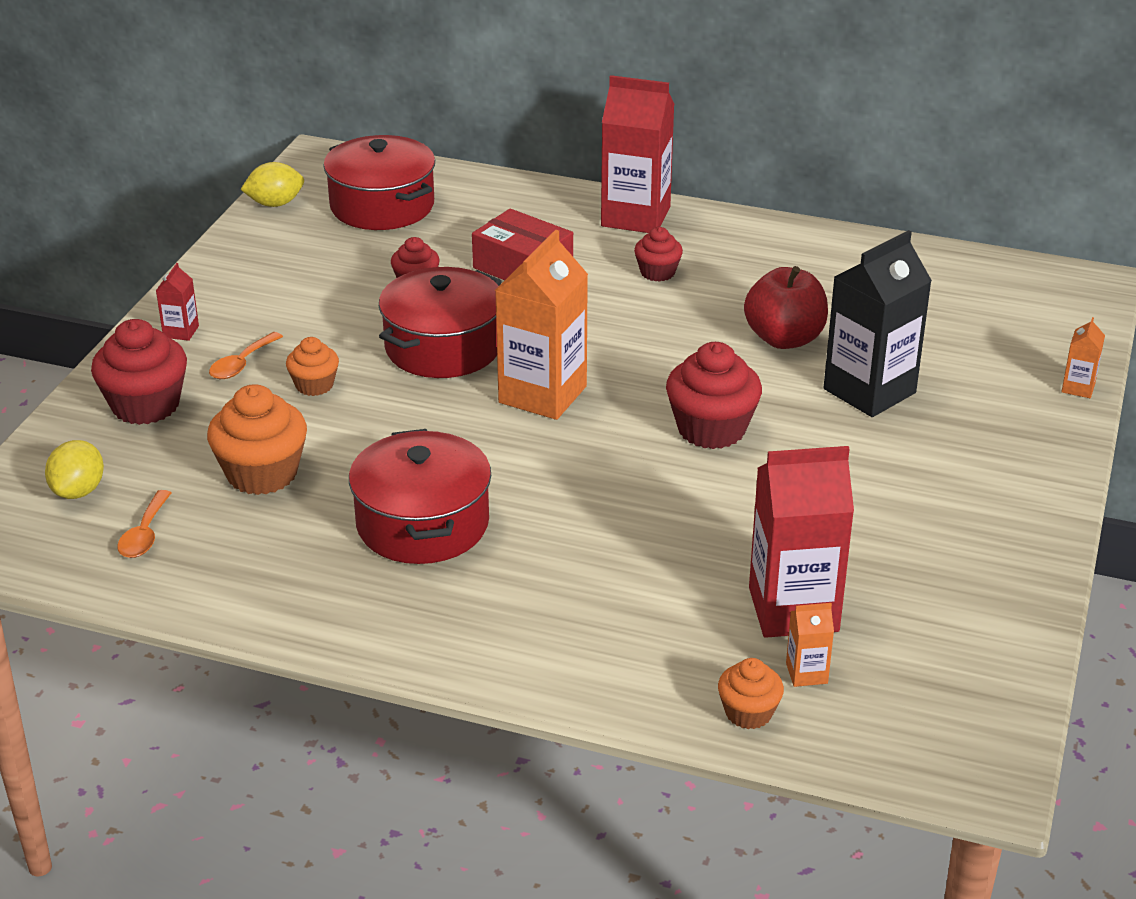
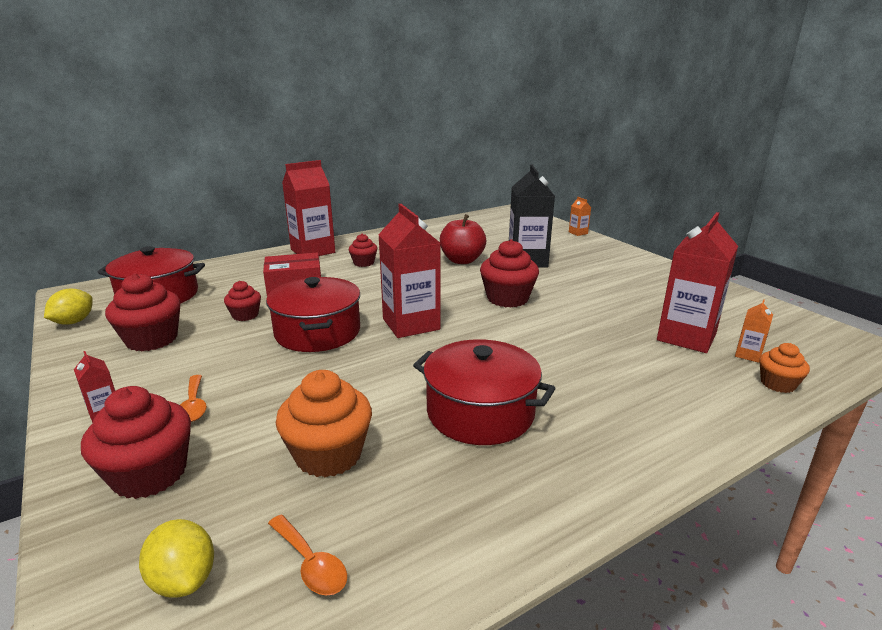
camera: 50 degrees left, 10 degrees down
orange cupcake [286,337,339,396] -> none
orange carton [495,230,588,420] -> red carton [378,204,440,338]
none -> red cupcake [105,273,180,351]

